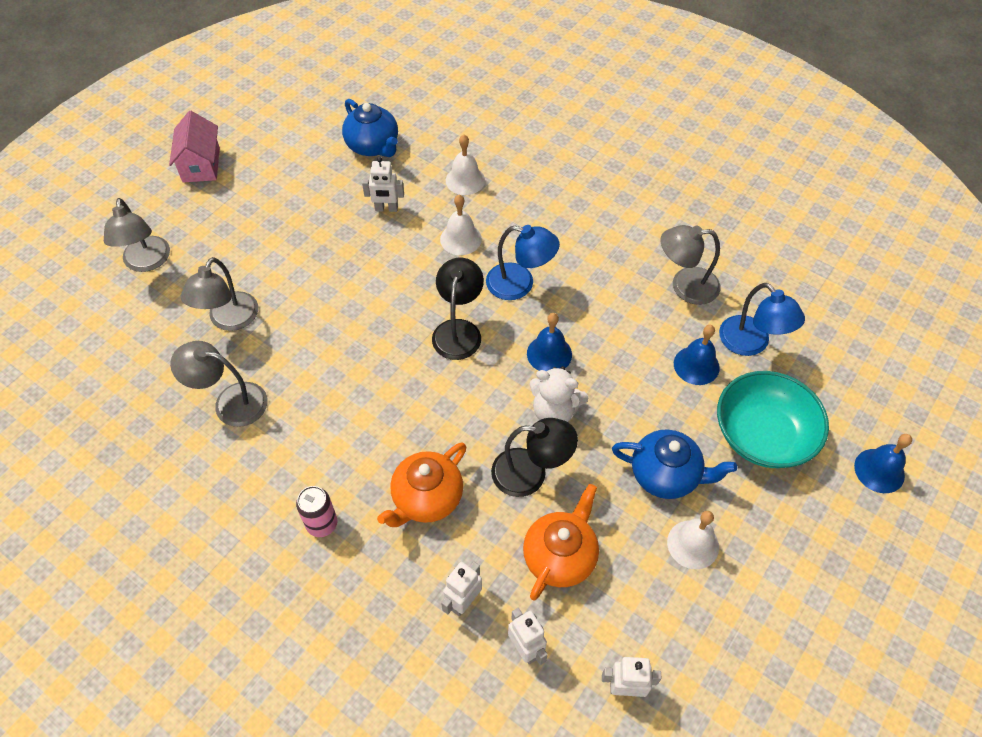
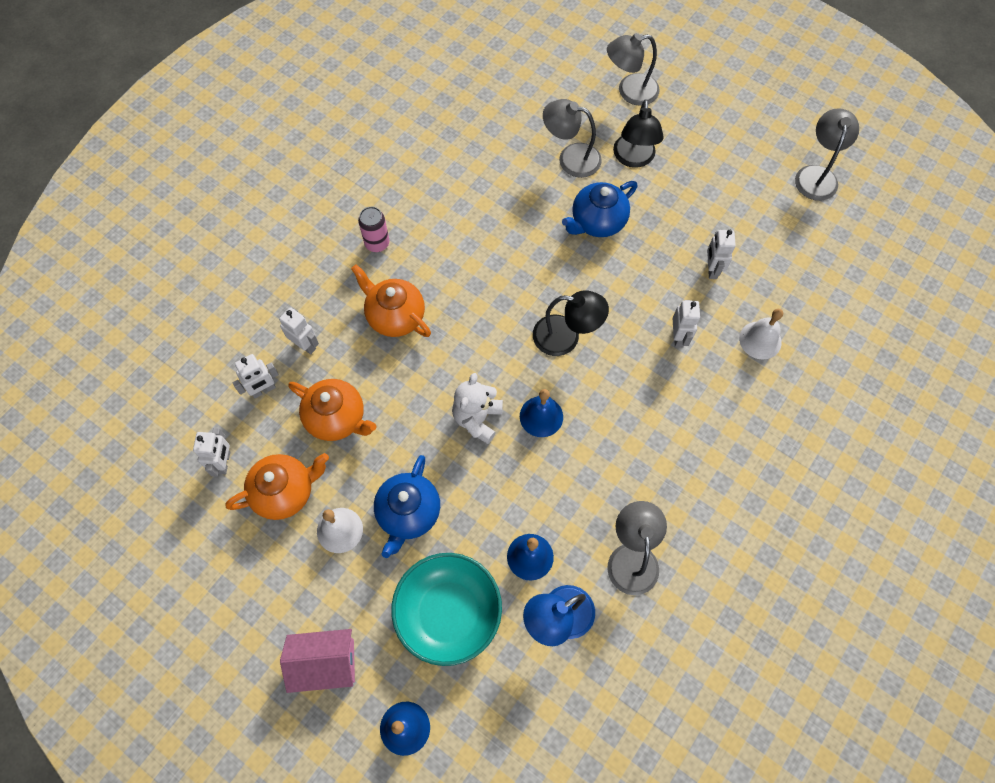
camera: 90 degrees right, 10 degrees up
pink house [169,111,220,182] -> pink house moved to [280,629,355,693]
grey lamp [170,341,268,427] -> grey lamp moved to [795,108,859,201]
blue teapot [342,99,398,157] -> blue teapot moved to [562,181,638,237]
white bell [440,195,482,255] -> white robot [673,300,700,348]
blue lamp [486,225,560,300] -> none
black lamp [491,418,578,497] -> black lamp moved to [613,99,664,168]
none -> orange teapot [226,453,329,520]

